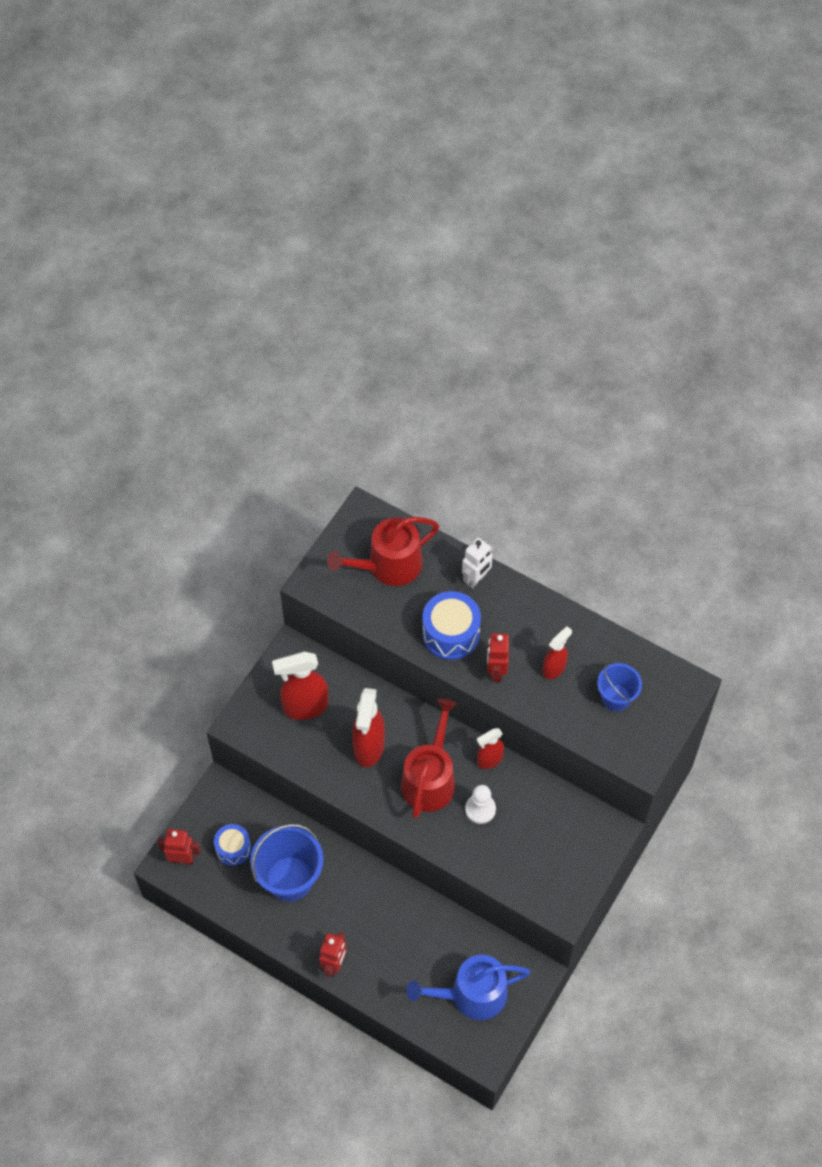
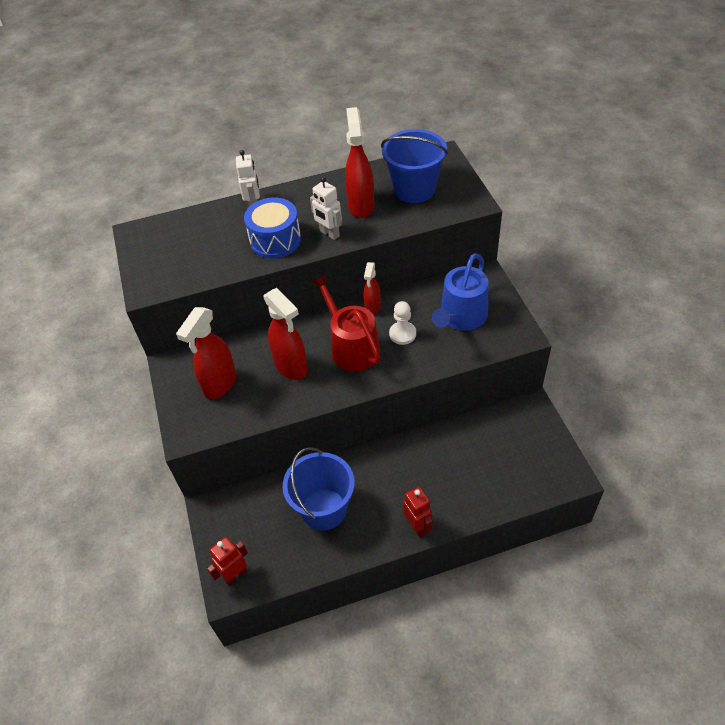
camera: 45 degrees left, 10 degrees down
blue drum [214,824,251,866] -> none
red watering can [327,517,439,586] -> none
blue watering can [406,954,530,1020] -> blue watering can moved to [432,253,489,331]
red robot [487,633,509,682] -> white robot [310,177,342,240]
red spray bottle [543,626,572,679] -> red spray bottle [345,107,374,218], size x1.68
blue bucket [597,663,642,711] -> blue bucket [381,129,448,203], size x1.68

